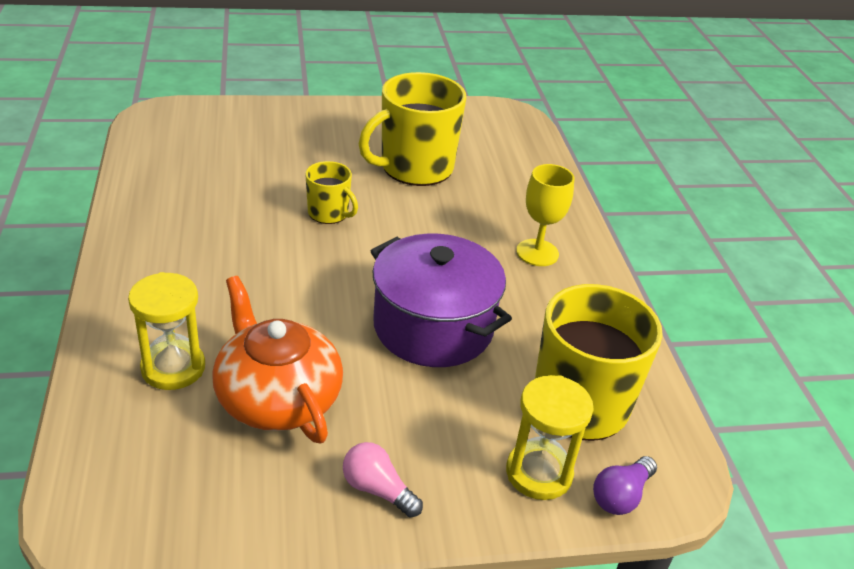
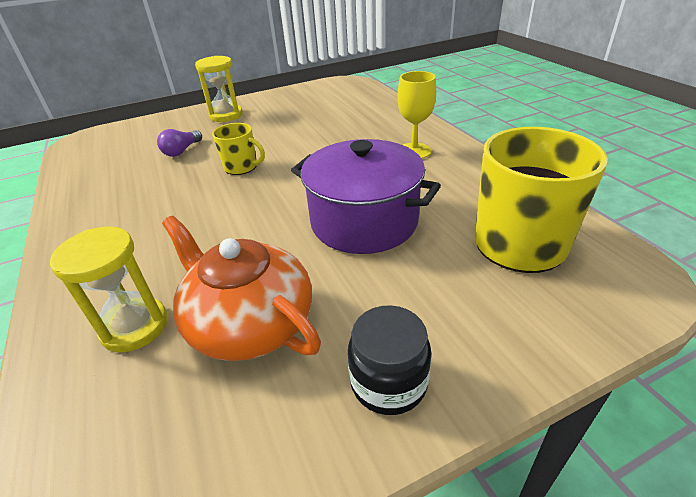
camera: 10 degrees left, 0 degrees up
pink light bulb [343,442,423,517] -> black jar [348,305,431,415]
yellow mug [359,72,466,186] -> none
yellow hourglass [506,375,594,500] -> yellow hourglass moved to [195,56,243,122]
purple light bulb [593,456,657,515] -> purple light bulb moved to [157,129,202,157]

